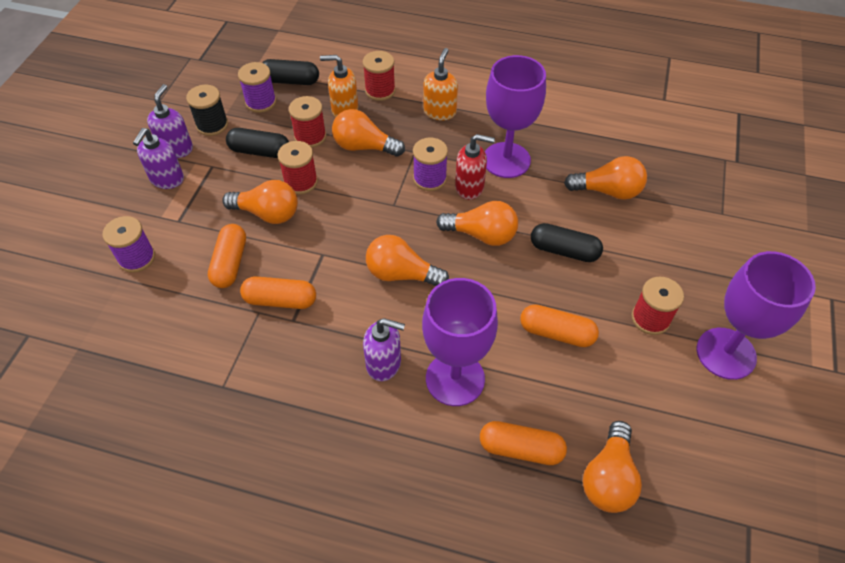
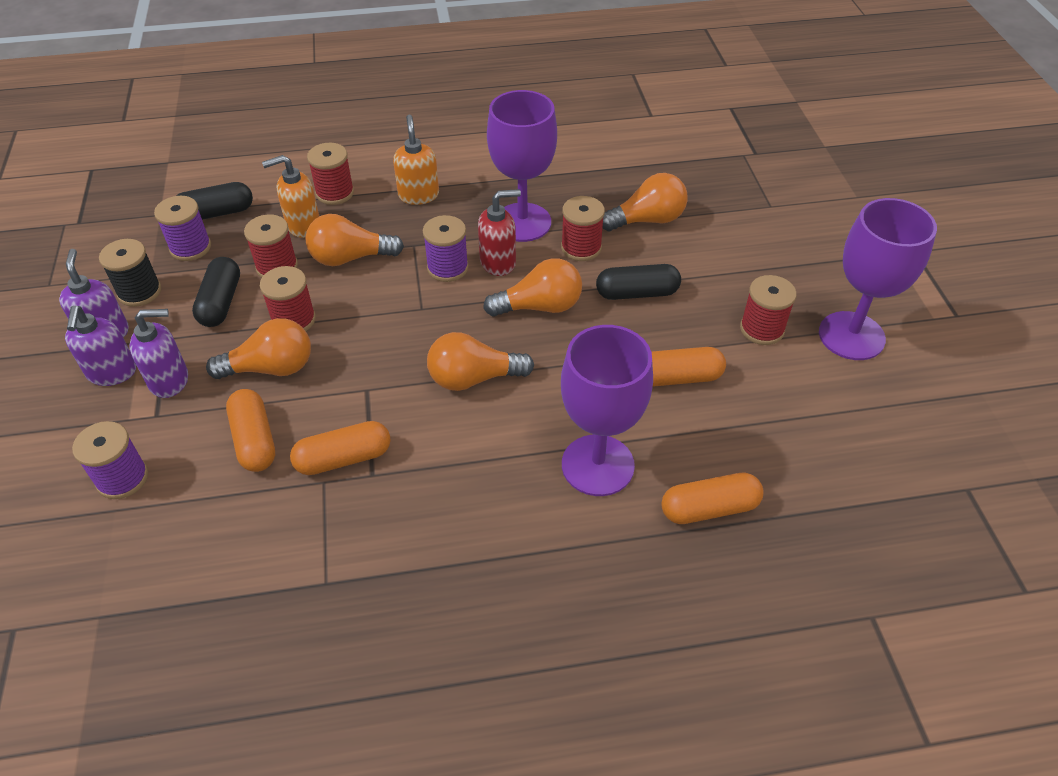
camera: 25 degrees left, 5 degrees down
black capsule [226,128,289,158] -> black capsule turned 75 degrees counterclockwise [192,257,240,327]
purple soap dispenser [363,318,405,381] -> purple soap dispenser moved to [130,309,188,398]
orange light bulb [583,421,642,513] -> none
none -> red spool [561,196,605,261]

